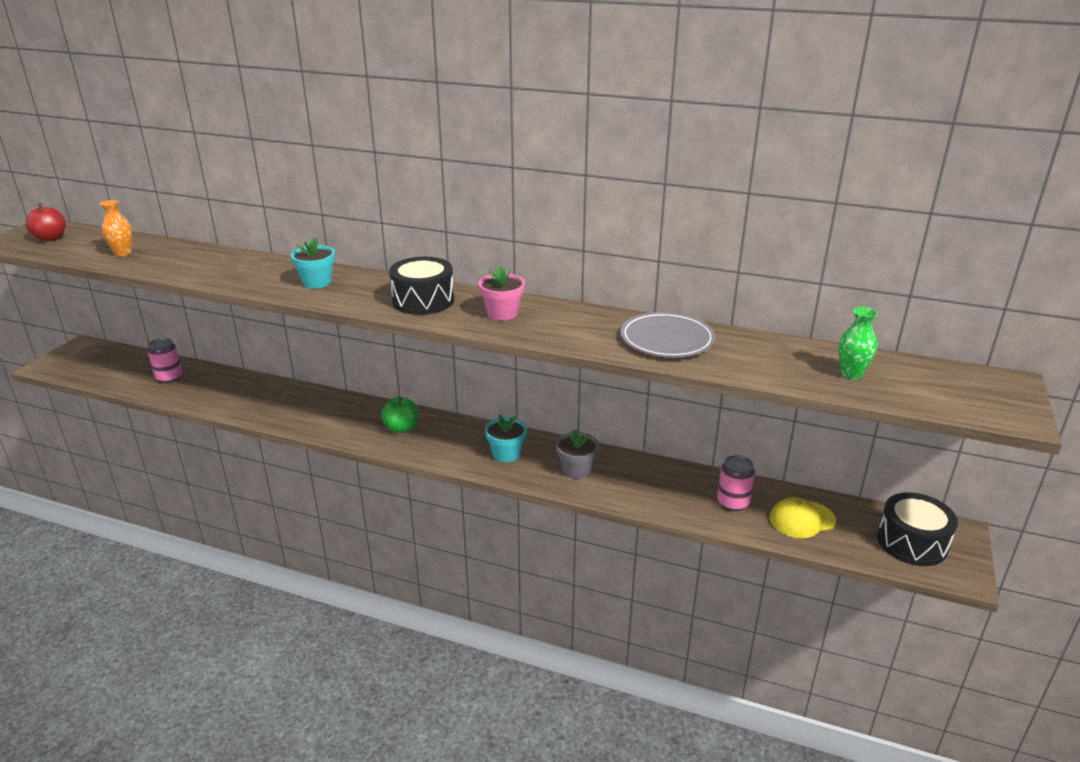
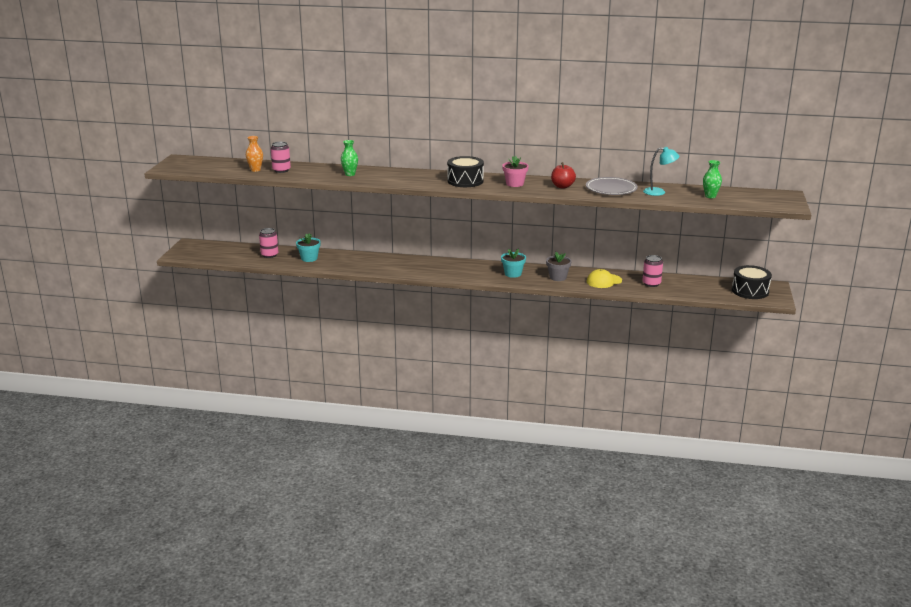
camera: 10 degrees left, 5 degrees down
red apple [25,203,66,242] -> red apple moved to [551,162,576,188]
turquoise flower pot [291,238,335,289] -> turquoise flower pot moved to [296,233,321,262]
green apple [381,397,419,433] -> none
yellow cap [769,497,836,538] -> yellow cap moved to [586,269,622,288]
none -> pink can [271,142,291,173]
none -> green vase [341,140,358,176]
none -> turquoise lamp [643,147,680,196]

